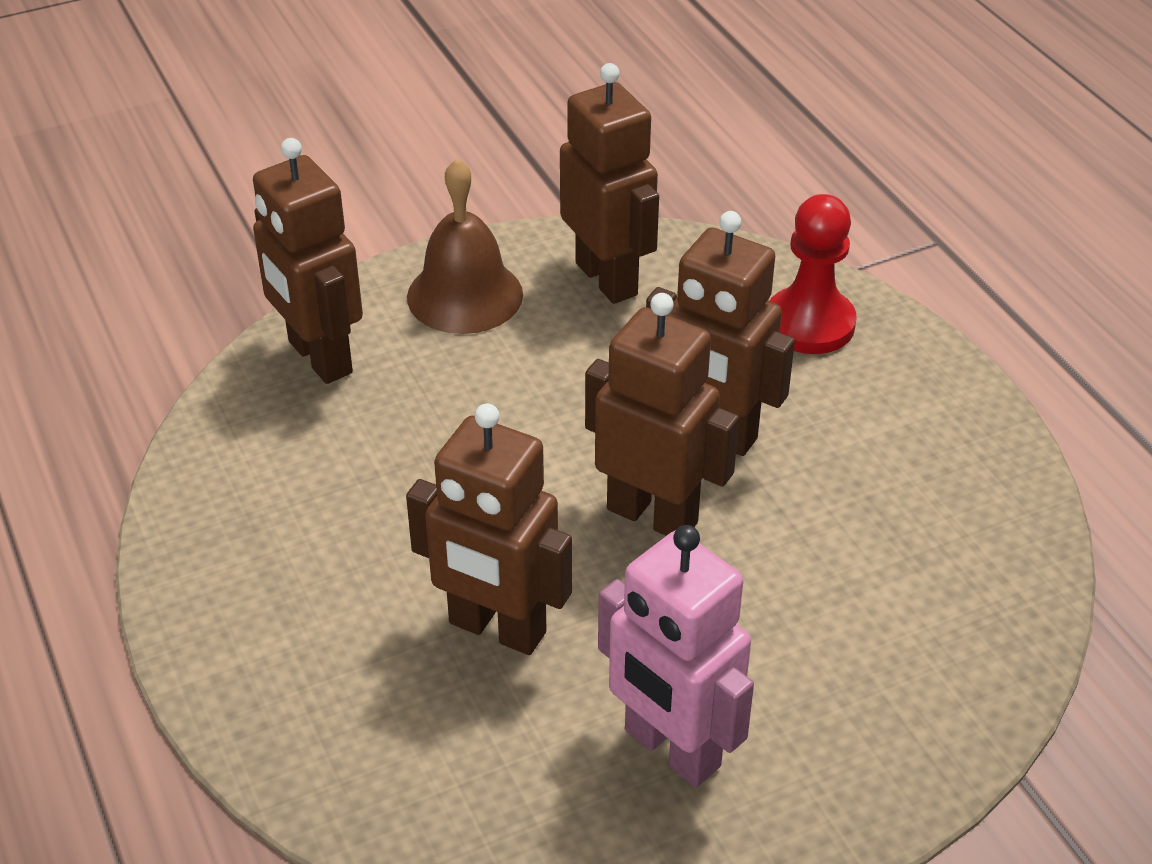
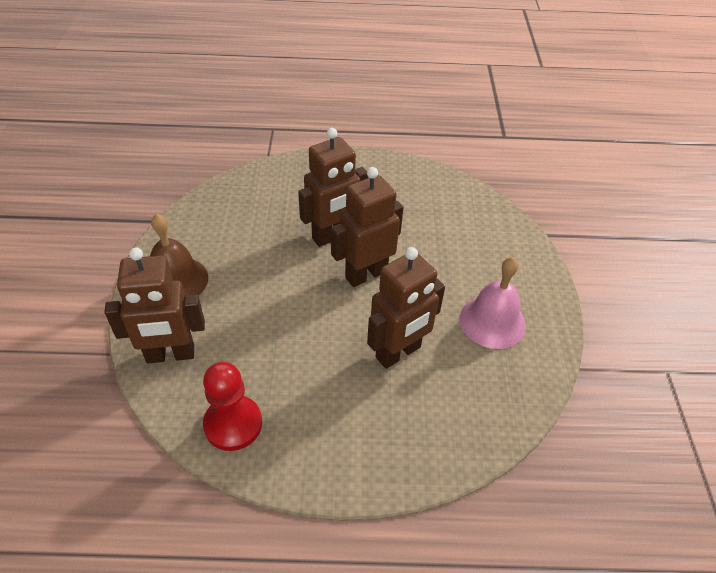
camera: 65 degrees left, 5 degrees up
brown robot [560,63,659,304] -> none
pink robot [598,525,754,787] -> pink bell [460,257,526,349]
red pawn [770,194,857,354] -> red pawn moved to [203,362,262,451]

